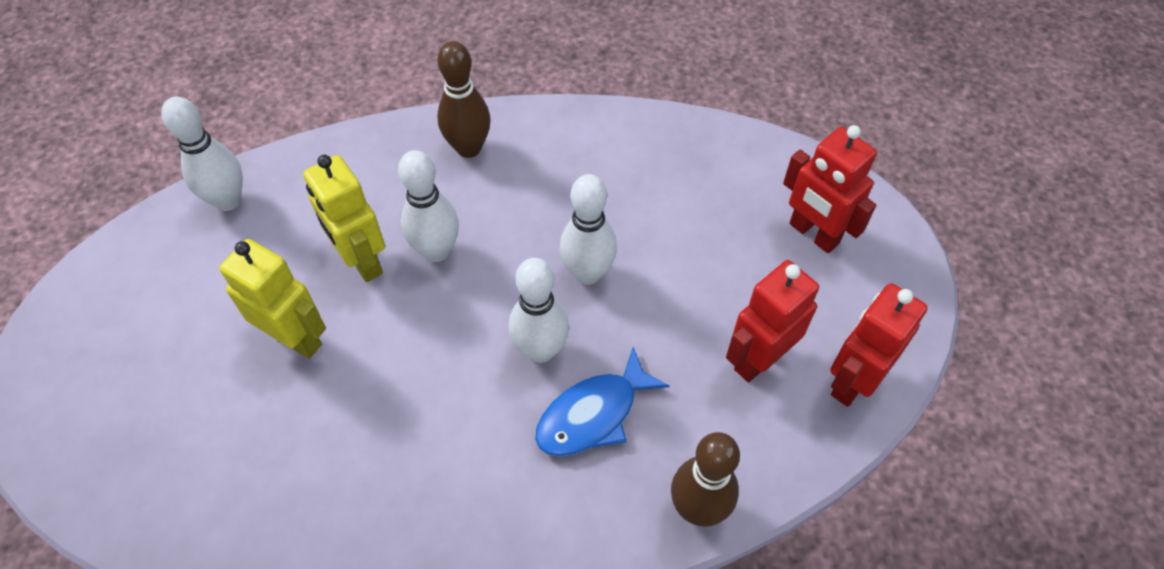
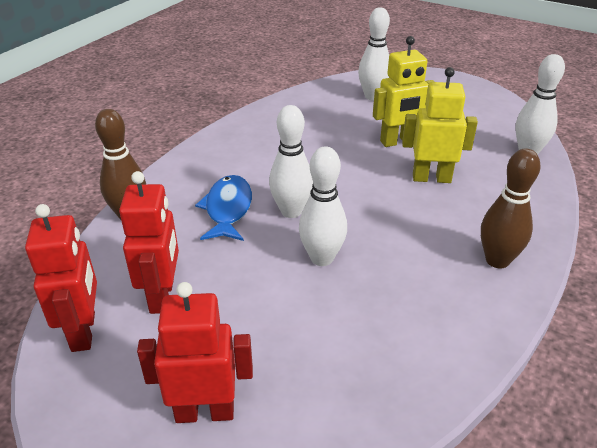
camera: 130 degrees right, 20 degrees down
white bowling pin [398,150,459,262] -> white bowling pin moved to [358,7,390,101]

